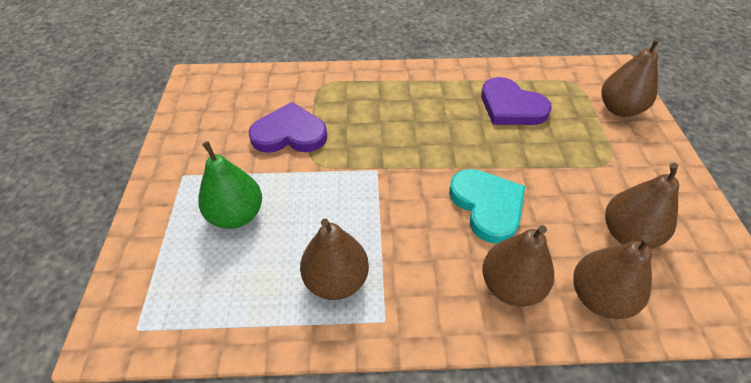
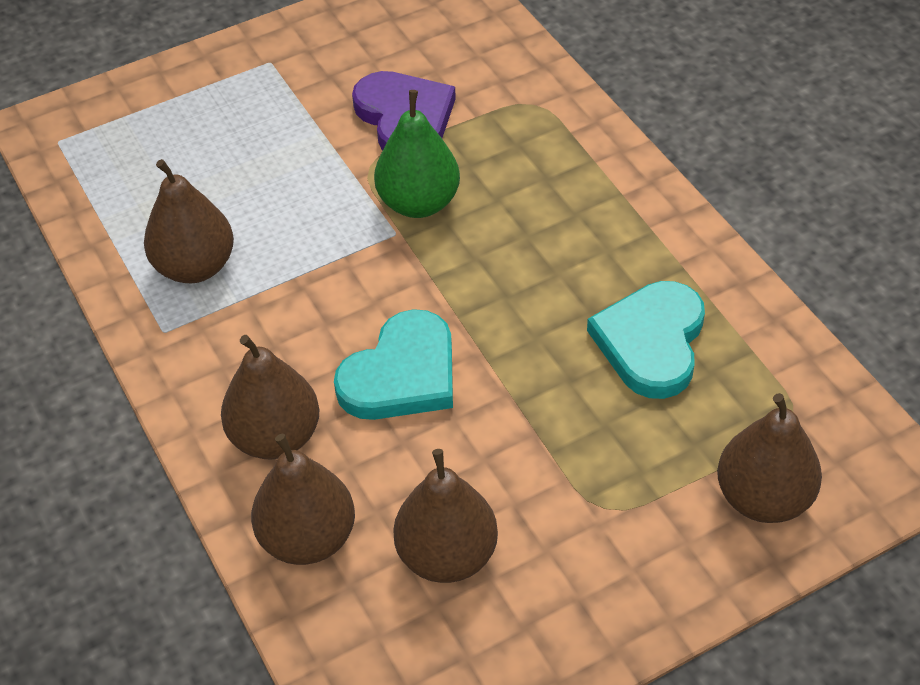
camera: 65 degrees right, 0 degrees up
green pear [198,141,262,229] -> green pear moved to [374,90,460,218]
purple heart [481,77,552,125] -> turquoise heart [587,281,705,399]

